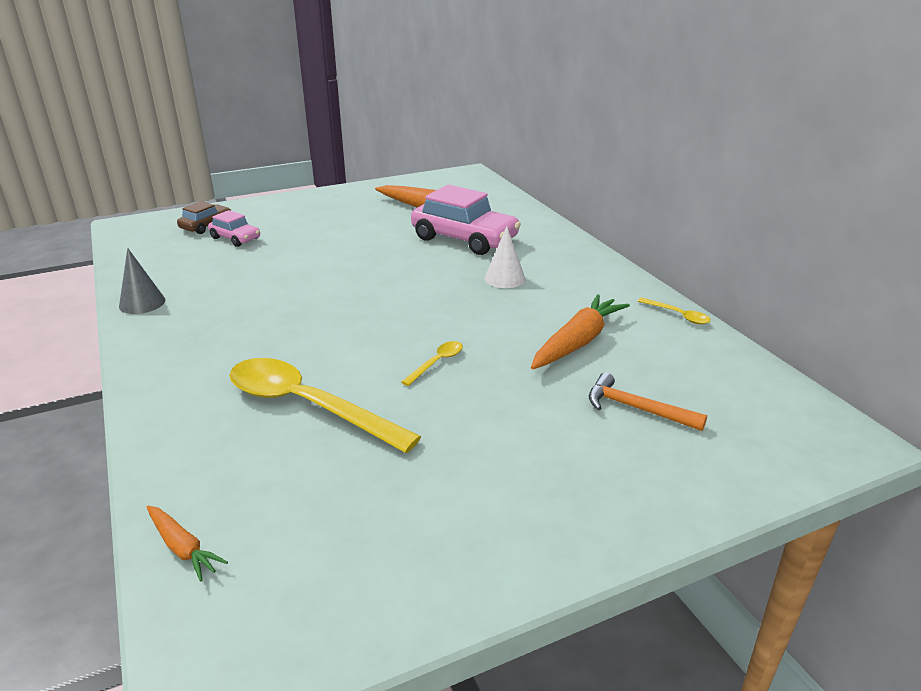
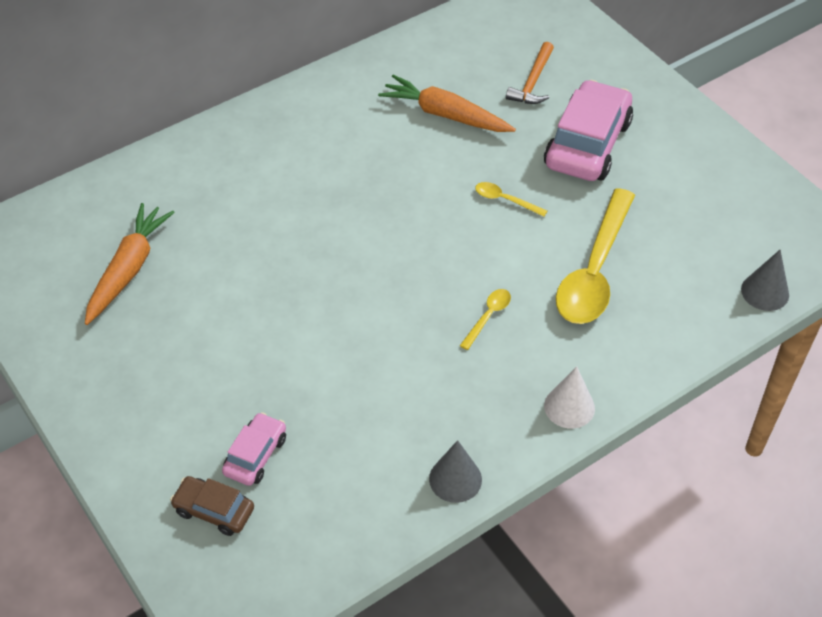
camera: 100 degrees left, 20 degrees up
orange carrot [147,506,228,581] -> grey cone [741,250,789,311]
pink car [411,185,521,255] -> pink car moved to [544,80,633,181]
white cone [485,226,525,288] -> white cone moved to [544,366,595,429]
yellow spoon [638,298,711,324] -> yellow spoon moved to [460,289,511,350]

